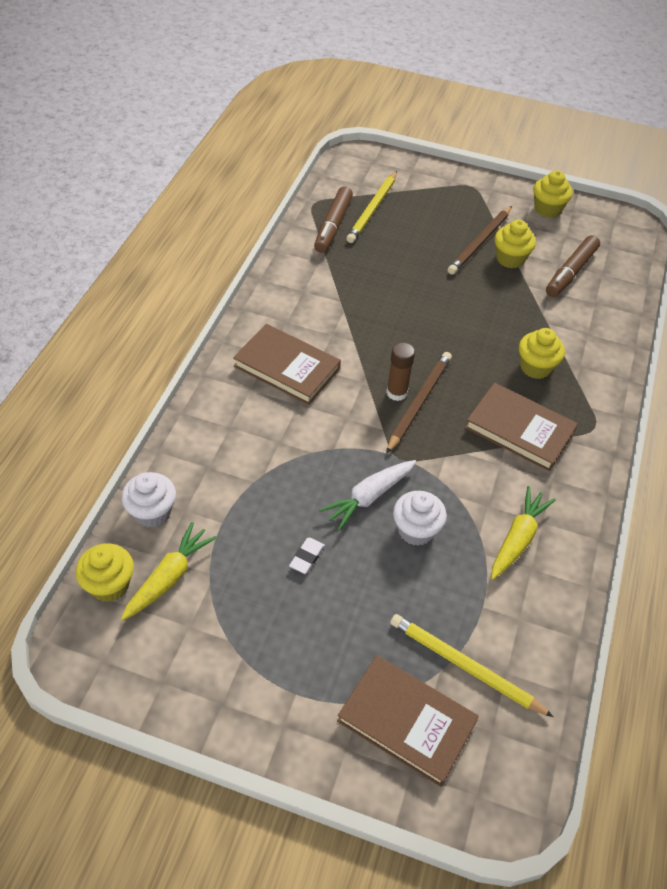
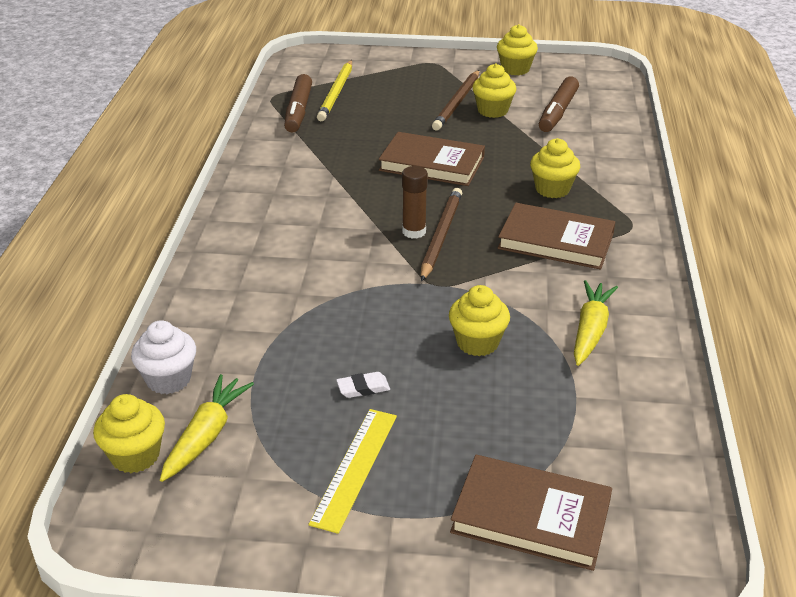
camera: 10 degrees left, 15 degrees down
brown book [233,324,341,405] -> brown book moved to [379,132,485,186]
white eraser [289,538,325,574] -> white eraser turned 60 degrees clockwise [336,372,390,398]
white carrot [319,460,416,531] -> none
yellow pencil [390,614,554,717] -> none
white cupcake [393,491,447,546] -> yellow cupcake [449,285,510,356]
none -> yellow ruler [309,409,397,534]

